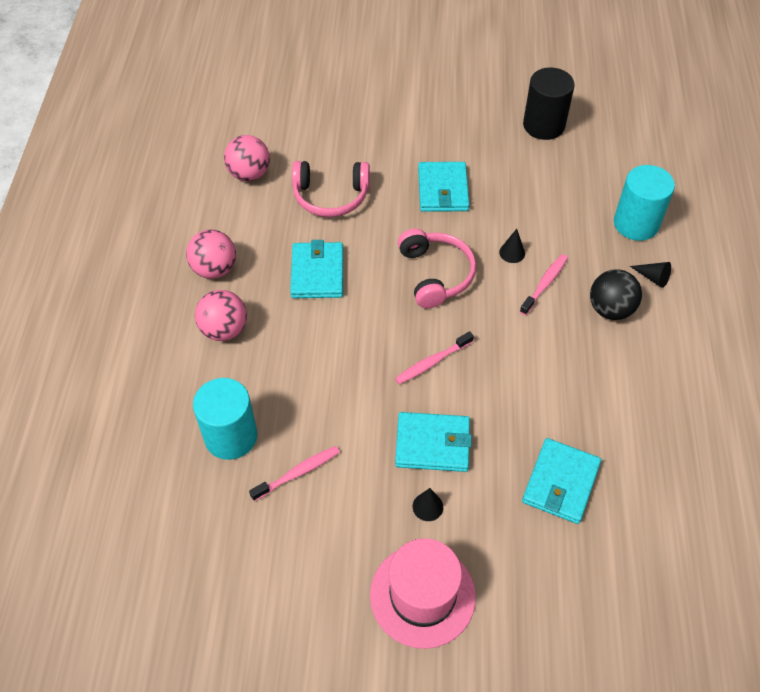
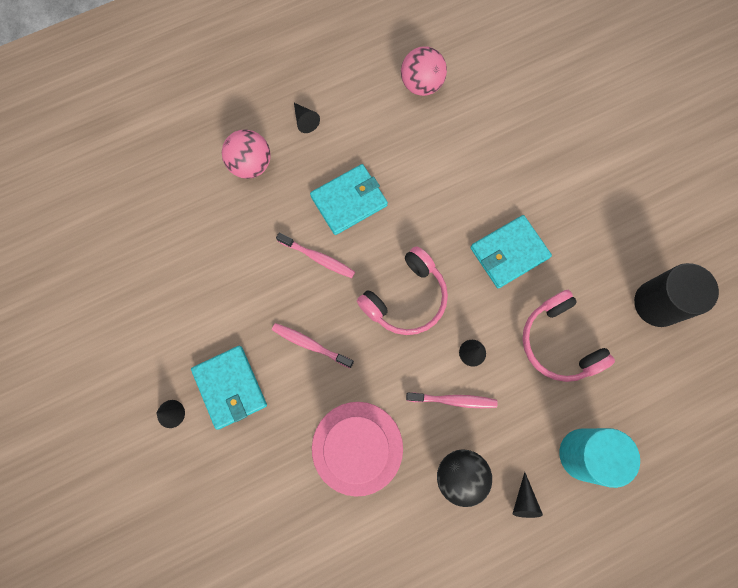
camera: 60 degrees right, 20 degrees up
pink ball [186,230,236,279] -> black cone [294,103,320,133]
turquoise cylinder [193,378,257,460] -> none
pink toothbrush [249,446,340,501] -> pink toothbrush moved to [276,233,355,278]
pink headphones [292,161,370,217] -> pink headphones moved to [522,290,615,382]
pink hat [370,538,476,649] -> pink hat moved to [312,402,403,496]
turquoise wallet [522,438,601,524] -> none

